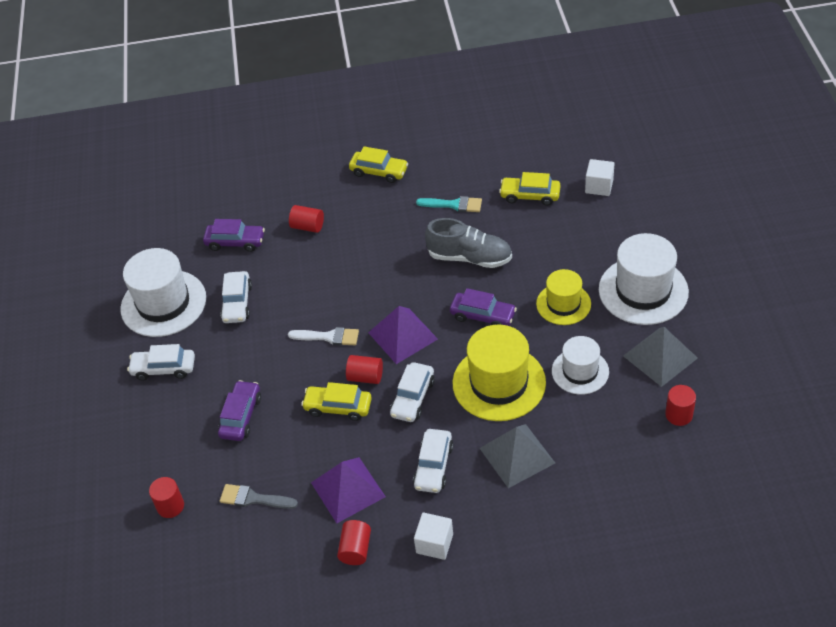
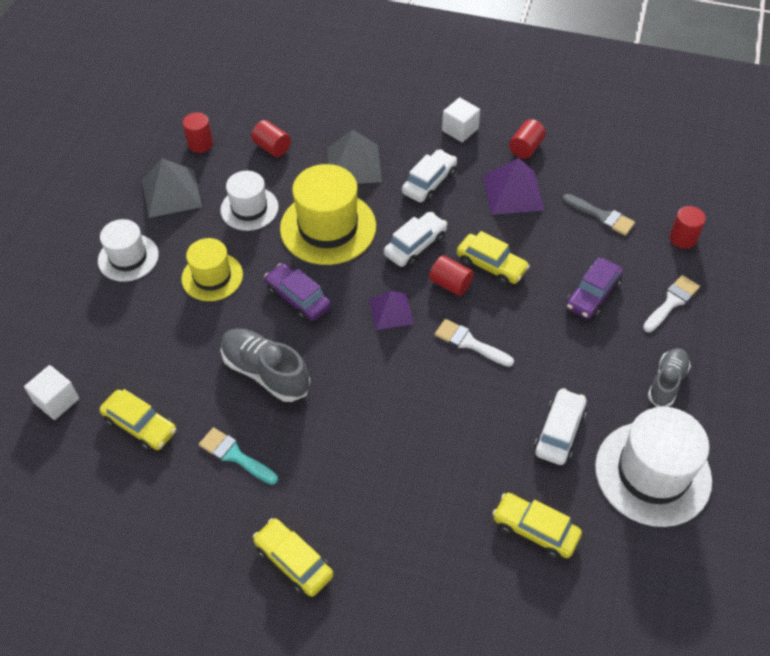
camera: 160 degrees left, 5 degrees up
white car [127,344,195,381] -> grey shoe [648,348,691,407]
purple car [203,219,265,252] -> yellow car [492,493,582,559]
red cylinder [289,205,324,233] -> red cylinder moved to [251,120,291,157]
purple pyramid [368,306,438,364] -> purple pyramid [369,290,414,330], size x0.66
white hat [599,233,689,325] -> white hat [98,219,159,282], size x0.61
none -> white brush [643,275,700,332]

